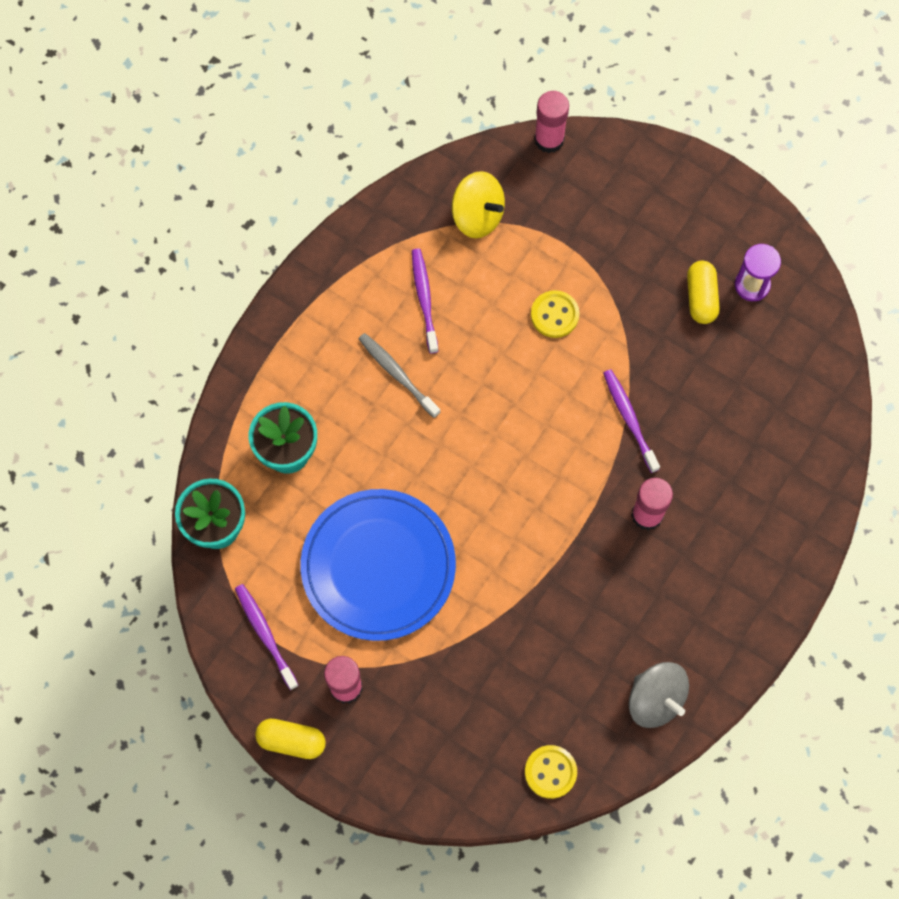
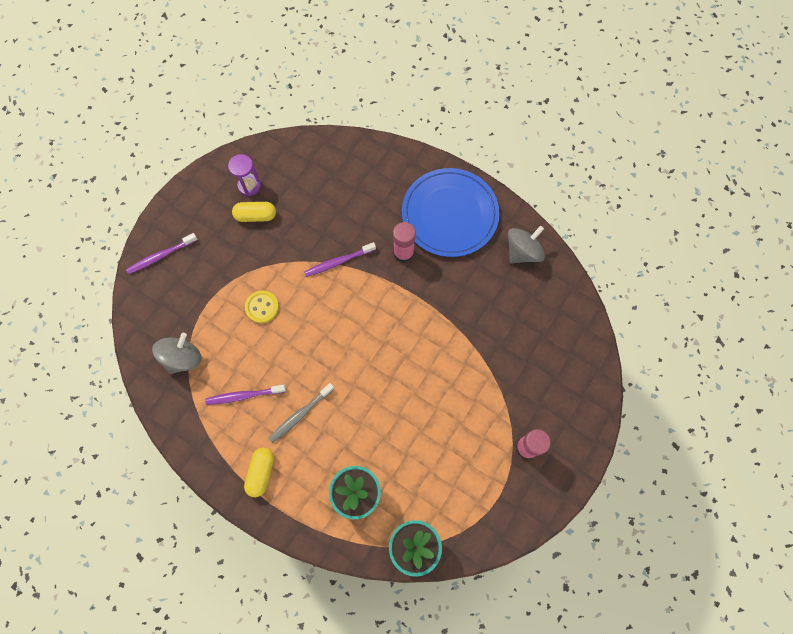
camera: 90 degrees left, 0 degrees up
purple toothbrush [235,584,299,690] -> purple toothbrush moved to [126,233,197,274]
yellow capsule [255,719,326,759] -> yellow capsule moved to [244,447,274,497]
blue plate [301,489,456,641] -> blue plate moved to [402,168,500,257]
yellow spinning top [452,171,505,238] -> grey spinning top [152,333,202,374]
yellow button [525,745,577,799] -> none
pink glue stick [534,91,569,153] -> none

